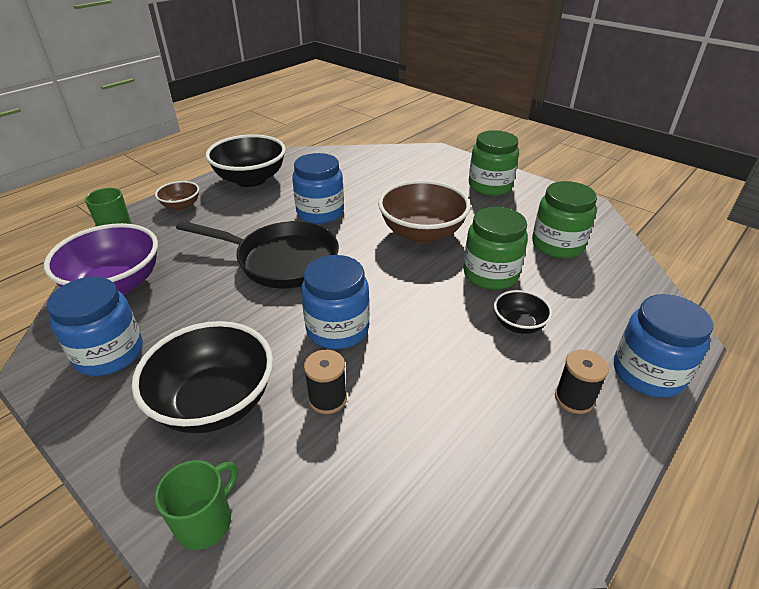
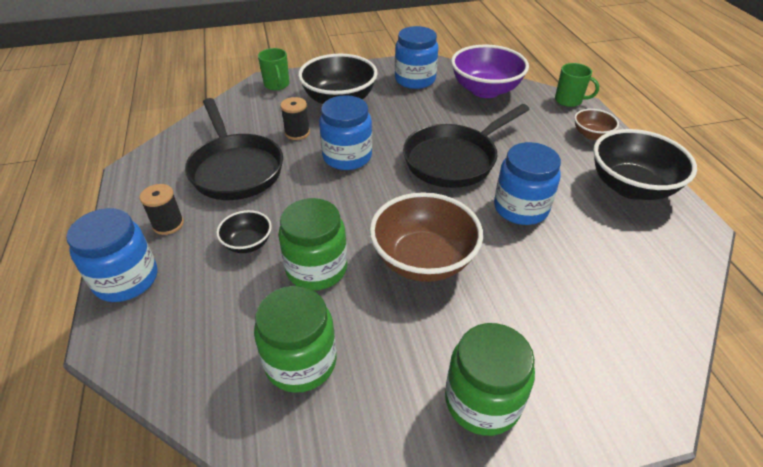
camera: 125 degrees right, 5 degrees up
none -> black pan [185,98,283,200]

